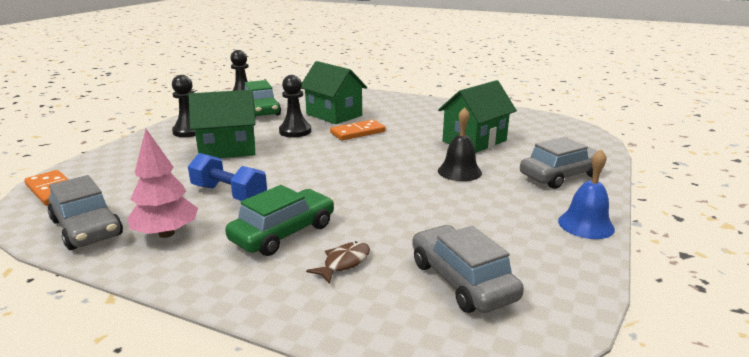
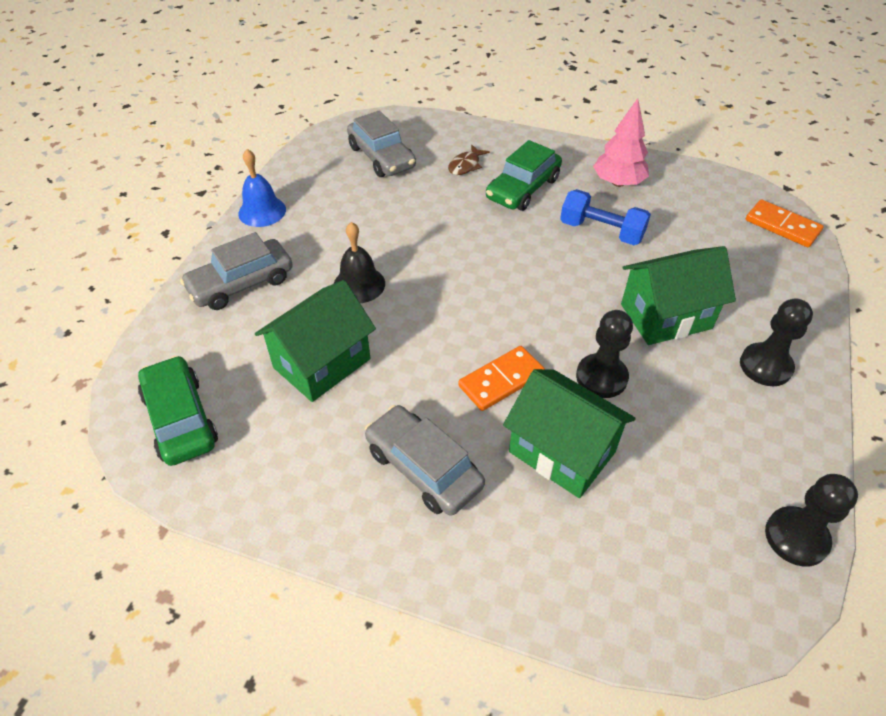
camera: 175 degrees right, 25 degrees up
grey car [47,175,123,250] -> grey car moved to [365,405,485,516]
green car [245,80,281,117] -> green car moved to [138,355,218,466]

